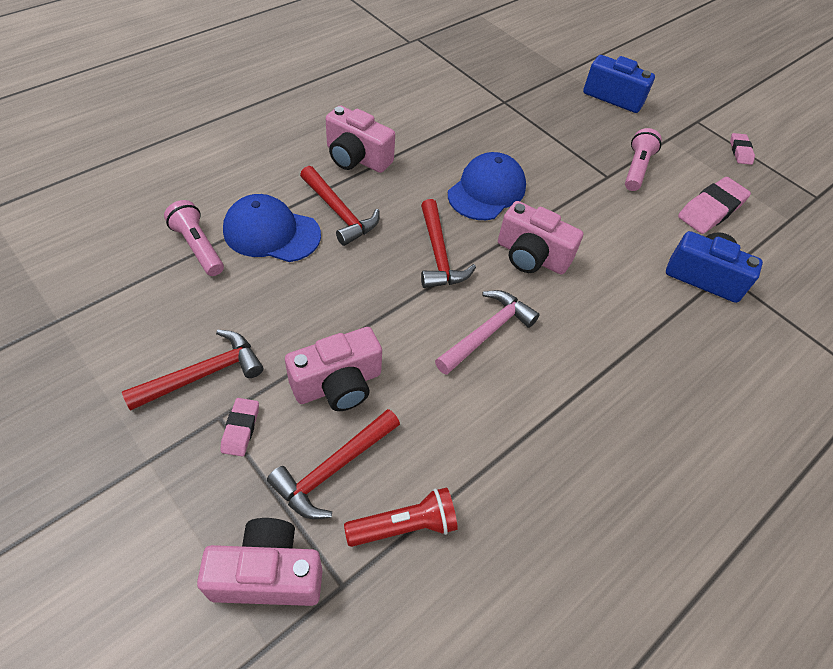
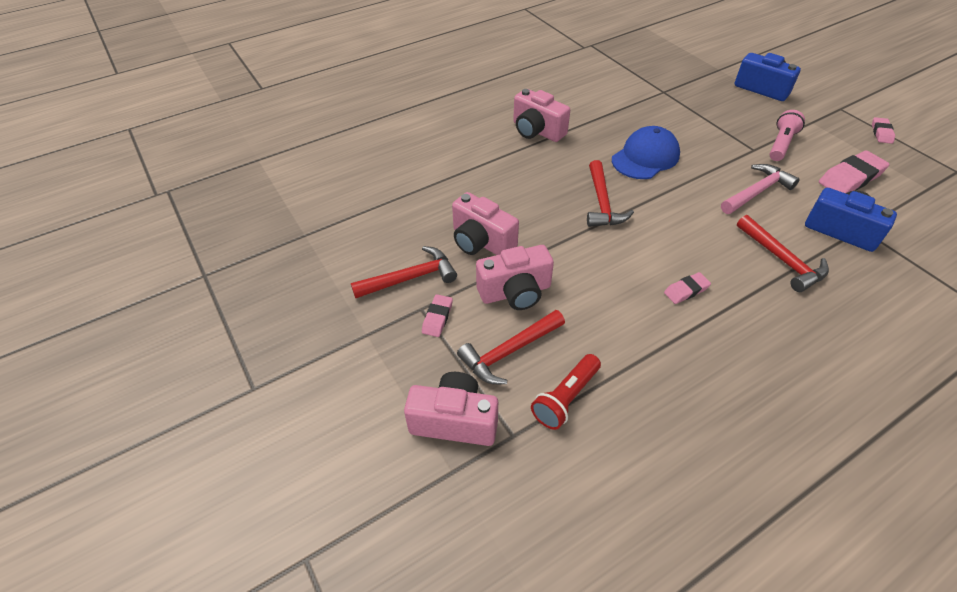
camera: 15 degrees right, 5 degrees down
pink flashlight [164,200,224,276] -> none
blue cap [223,194,321,262] -> none
red hammer [300,166,380,246] -> red hammer moved to [737,215,829,292]
red flashlight [344,487,458,547] -> red flashlight turned 135 degrees clockwise [531,354,601,430]
pink hammer [435,290,540,375] -> pink hammer moved to [721,164,800,214]
pink camera [498,201,583,274] -> pink camera moved to [452,192,519,255]
none -> pink eraser [664,272,711,304]

